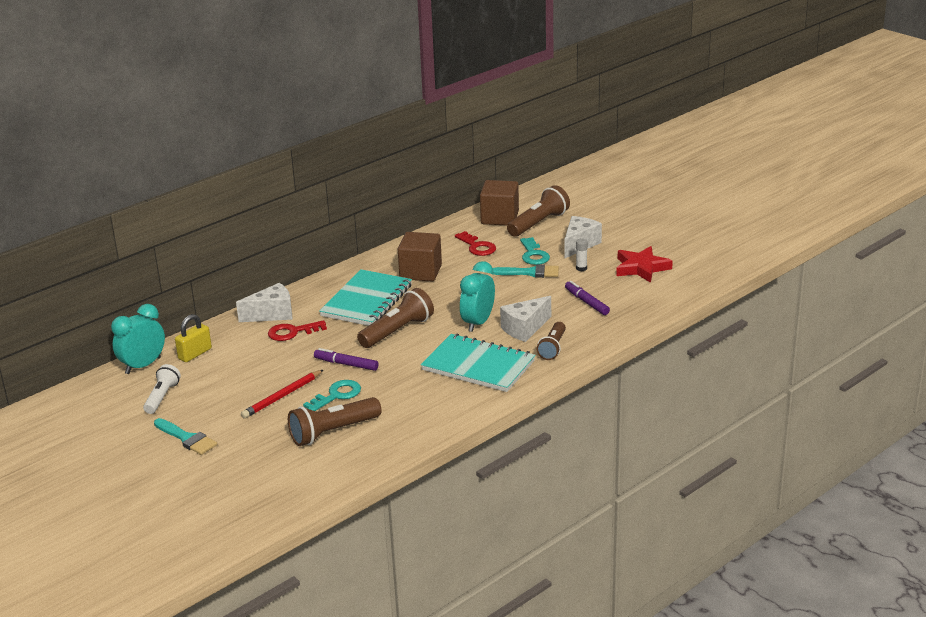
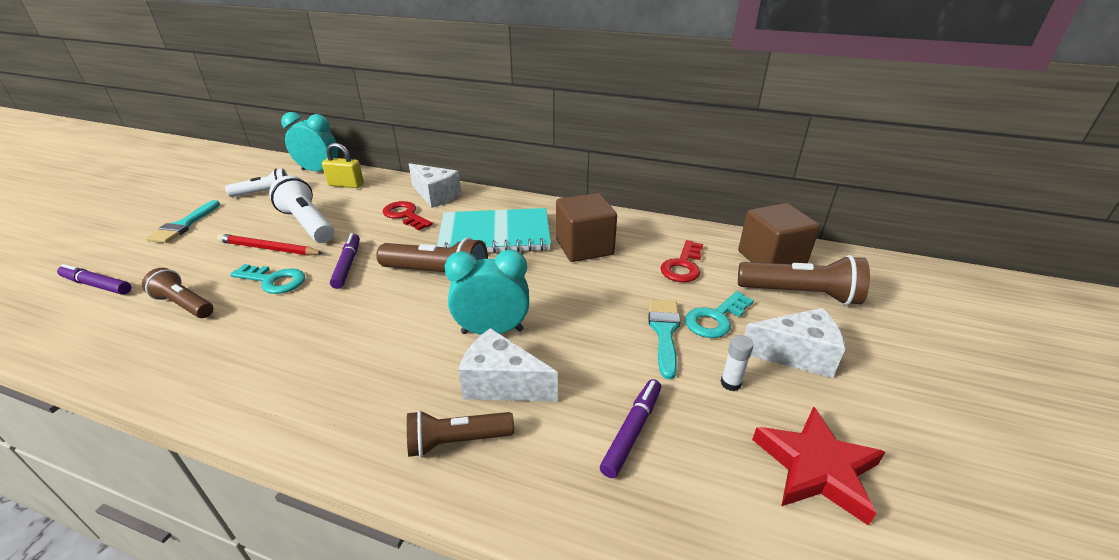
camera: 60 degrees right, 5 degrees up
brown flashlight [288,397,382,446] -> brown flashlight [142,268,213,318], size x0.66
turquoise notebook [421,333,535,392] -> none
turquoise brush [493,264,559,278] -> turquoise brush turned 150 degrees counterclockwise [648,299,680,379]
none -> purple marker [57,264,131,295]
none -> white flashlight [269,176,334,243]

